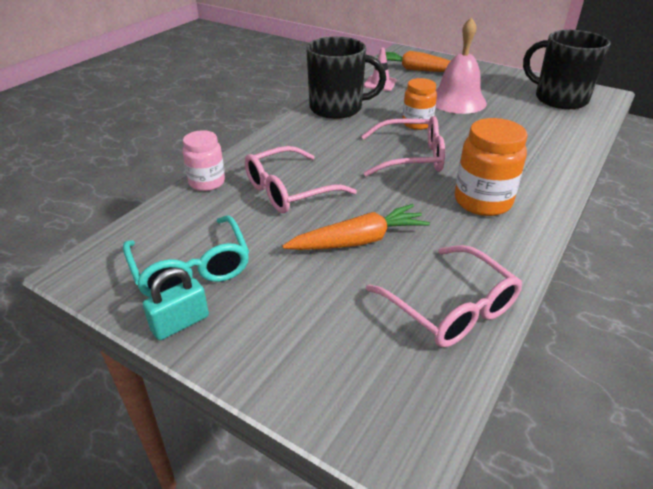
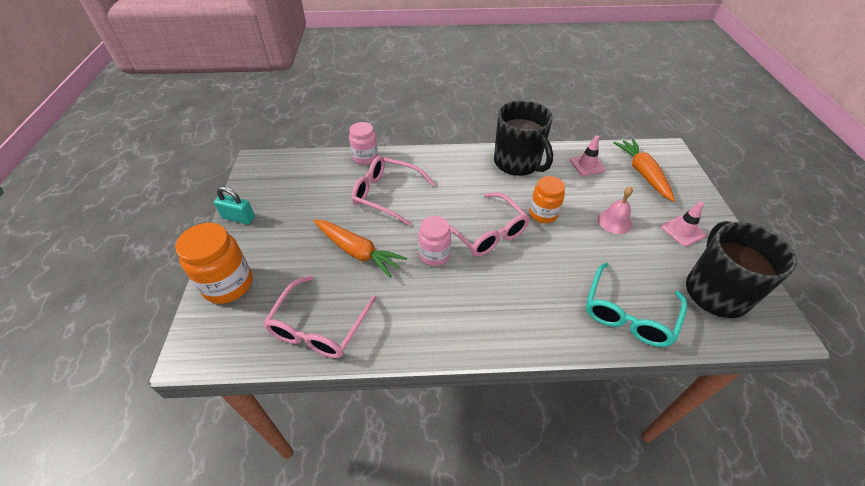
camera: 55 degrees right, 10 degrees up
turquoise glasses [123,215,249,297] -> turquoise glasses moved to [586,263,687,347]
pink bell [436,17,487,114] -> pink bell [598,187,633,234], size x0.57
orange jar [455,118,528,216] -> orange jar moved to [175,223,253,304]
none -> pink jar [418,216,451,266]
none -> pink traffic cone [661,201,706,247]

